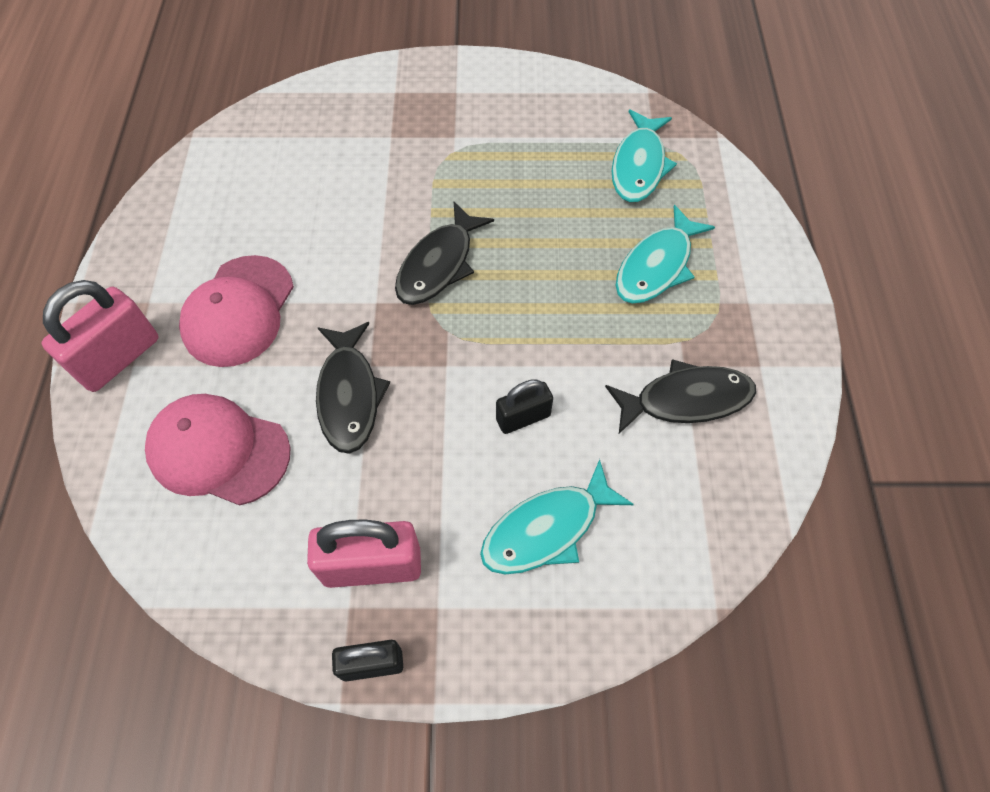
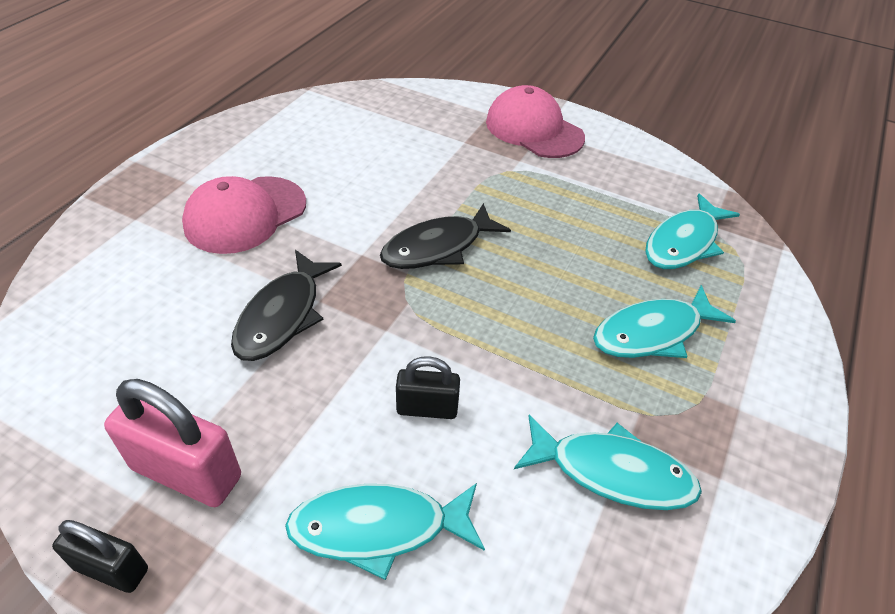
camera: 25 degrees right, 15 degrees down
pink padlock [42,280,158,392] -> none
pink cap [145,394,291,505] -> pink cap moved to [486,85,585,158]
black fish [605,359,756,434] -> turquoise fish [514,415,702,510]

